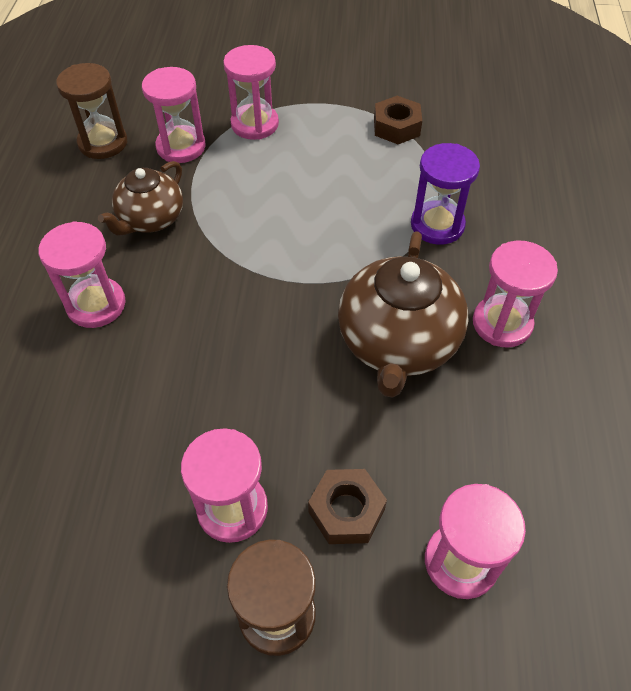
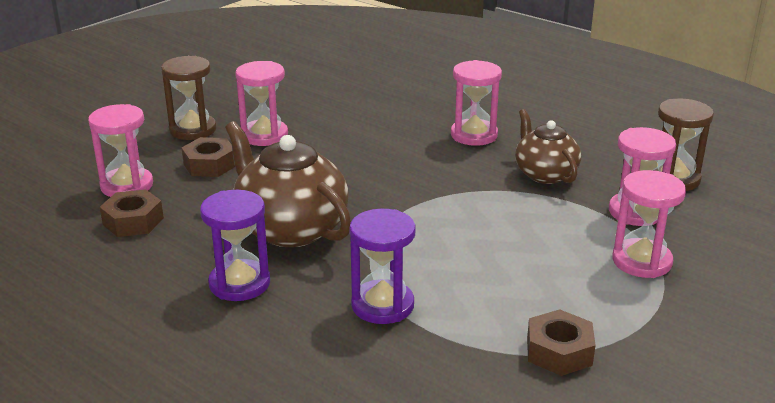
camera: 125 degrees right, 25 degrees down
pink hourglass [473,240,558,348] -> purple hourglass [200,190,270,301]
none -> brown nut [100,189,164,237]

